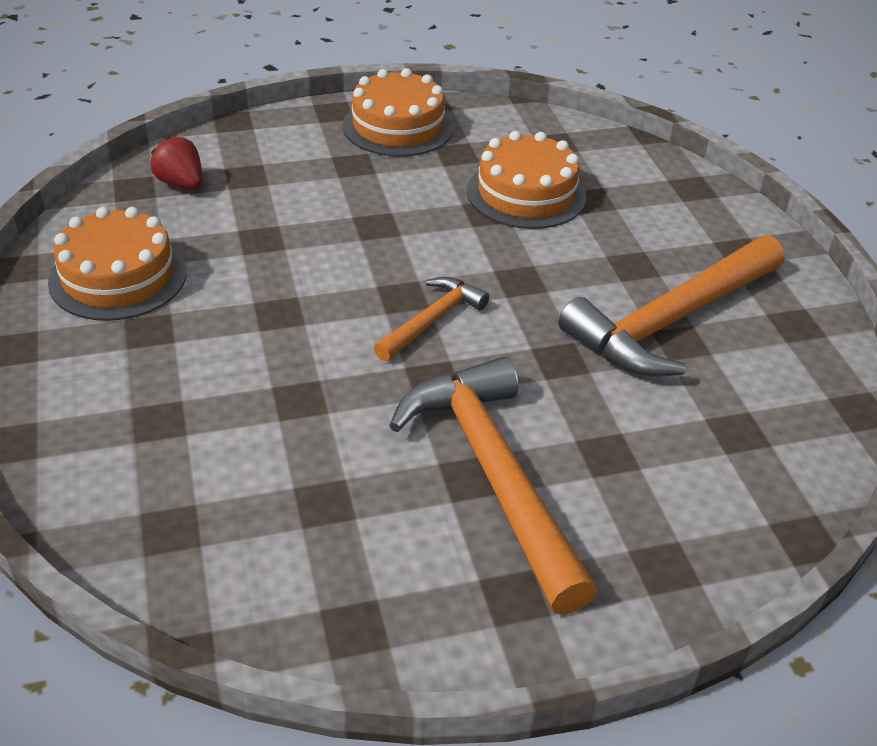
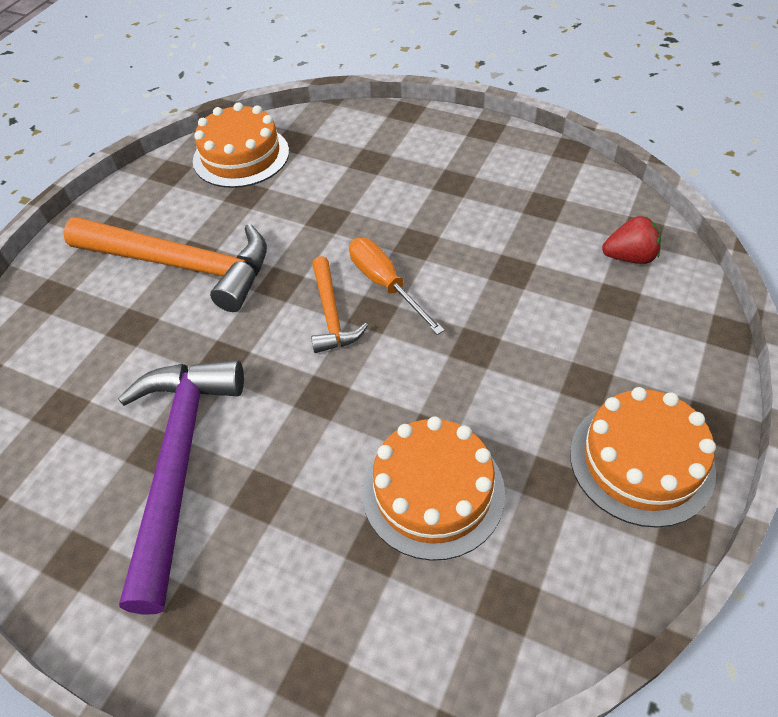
camera: 135 degrees right, 10 degrees up
orange cake [48,207,187,321] -> orange cake moved to [193,103,289,188]
orange hammer [559,235,784,376] -> purple hammer [118,360,244,614]
none -> orange screwdriver [349,238,445,335]

